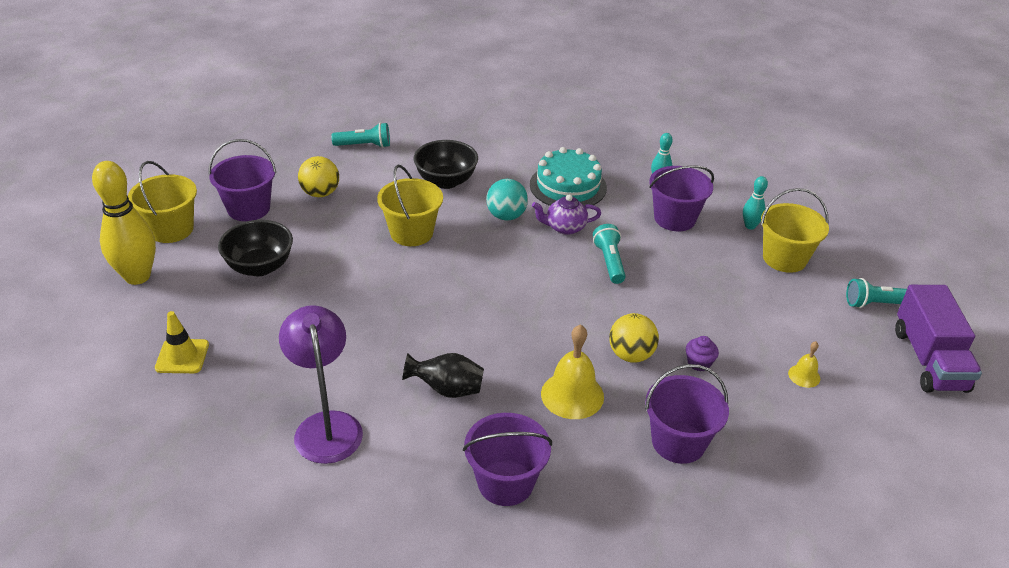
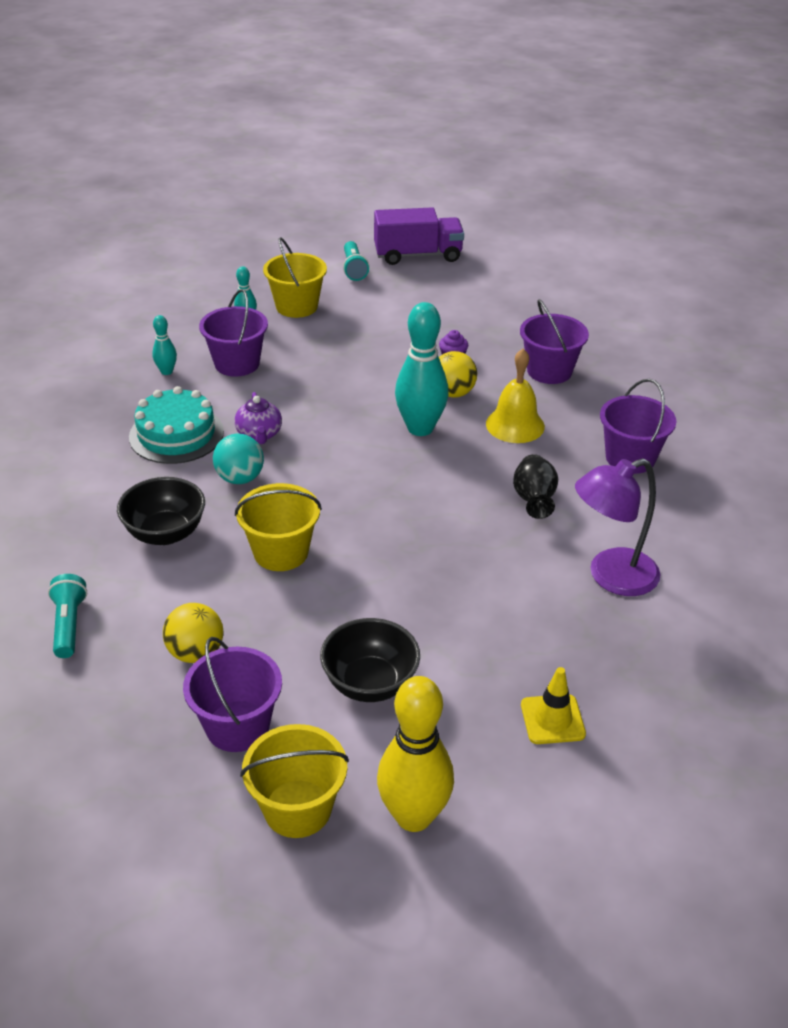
camera: 95 degrees left, 0 degrees up
turquoise flashlight [593,224,626,284] -> none
yellow bell [788,341,820,388] -> none
none -> turquoise bowling pin [395,302,449,436]

